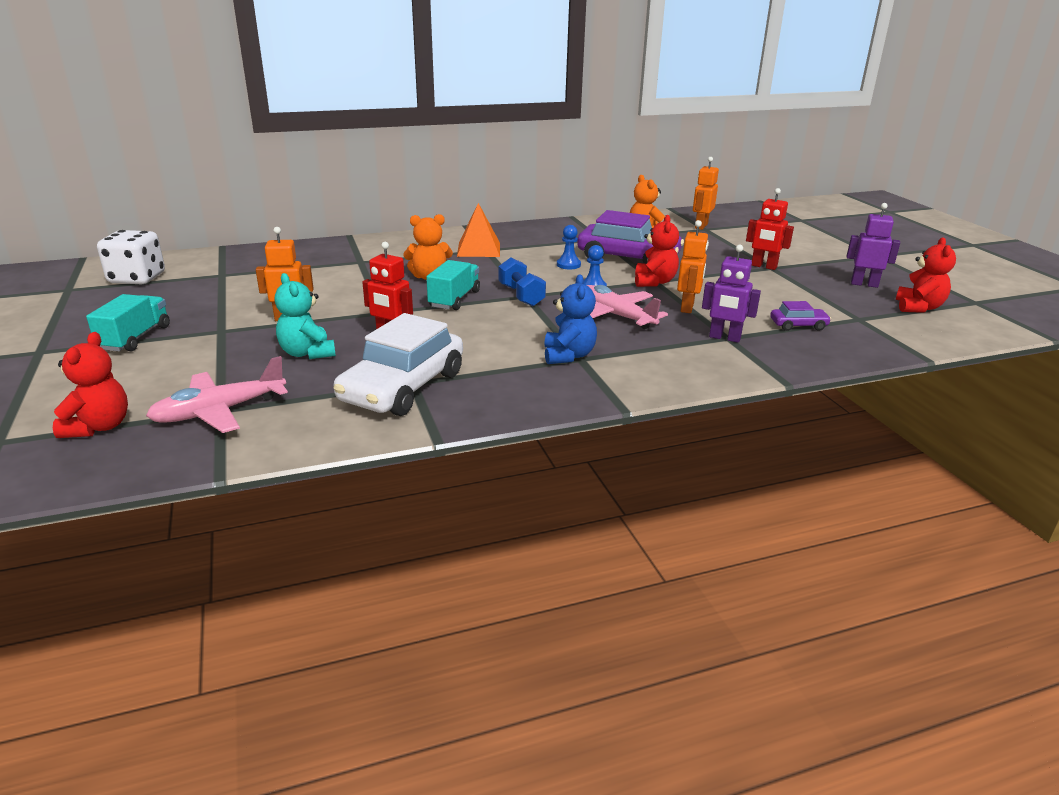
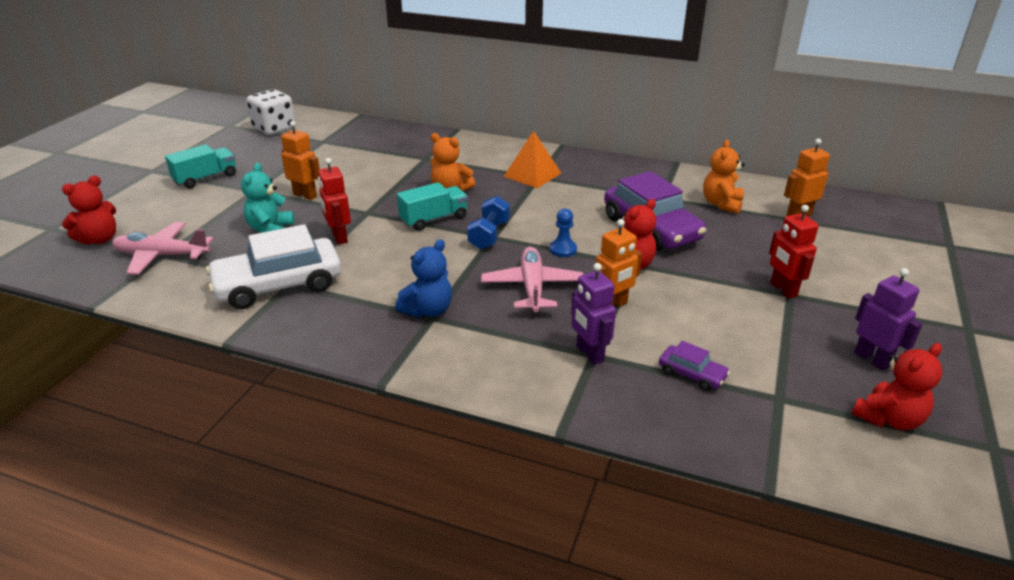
camera: 40 degrees right, 5 degrees up
blue pawn [557,225,581,269] -> none

